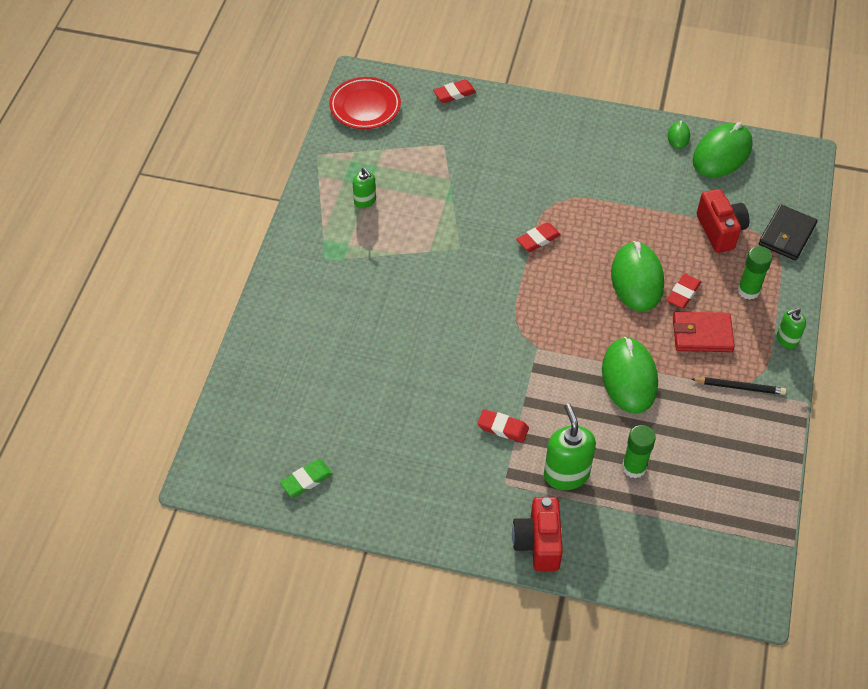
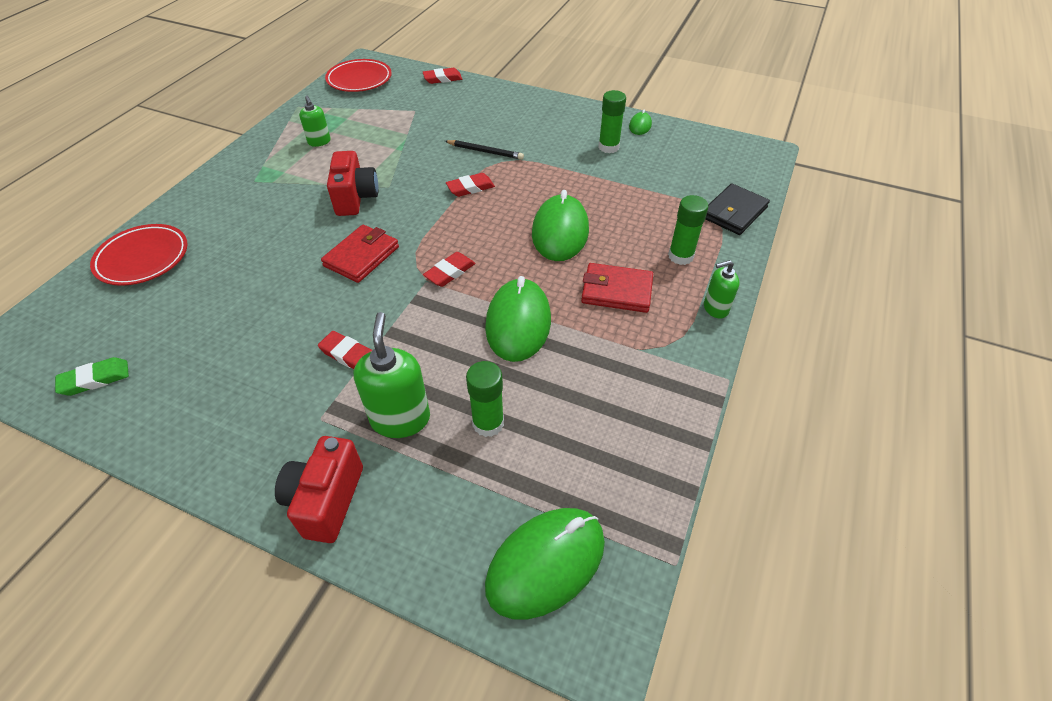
camera: 10 degrees right, 5 degrees down
red eraser [666,274,701,309] -> red eraser moved to [423,252,475,287]
black pencil [692,377,786,395] -> black pencil moved to [445,140,524,160]
green mouse [693,122,753,178] -> green mouse moved to [485,508,605,620]
red camera [697,189,749,253] -> red camera moved to [327,151,378,216]
none -> red plate [90,224,188,286]
none -> red wallet [321,225,399,283]
none -> green glue stick [598,90,626,153]

